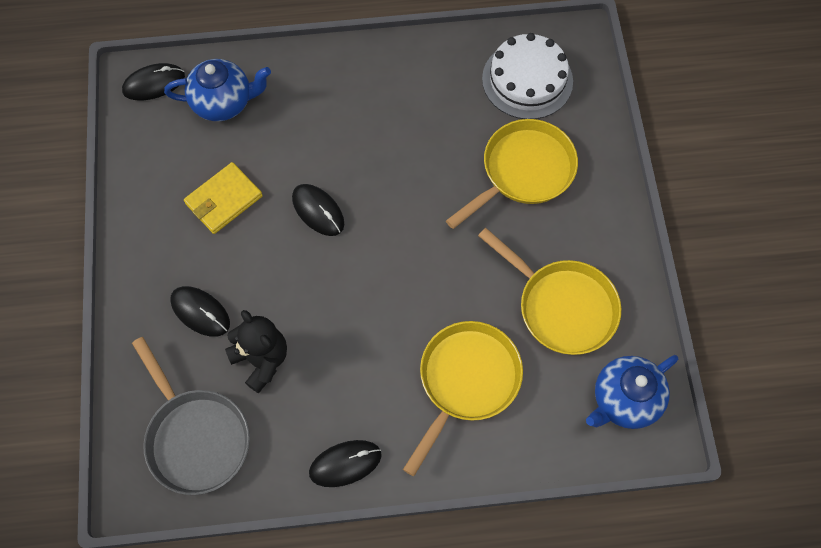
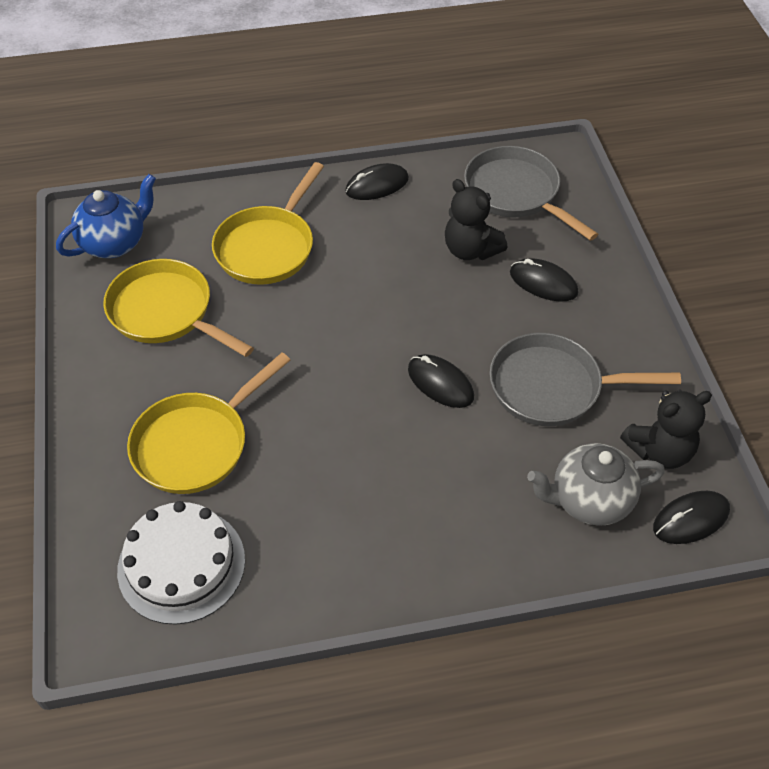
camera: 175 degrees right, 15 degrees down
blue teapot [164,59,271,121] -> grey teapot [527,443,665,526]
yellow wallet [184,162,263,234] -> grey pan [489,333,681,426]
none -> black teddy bear [620,390,712,469]

